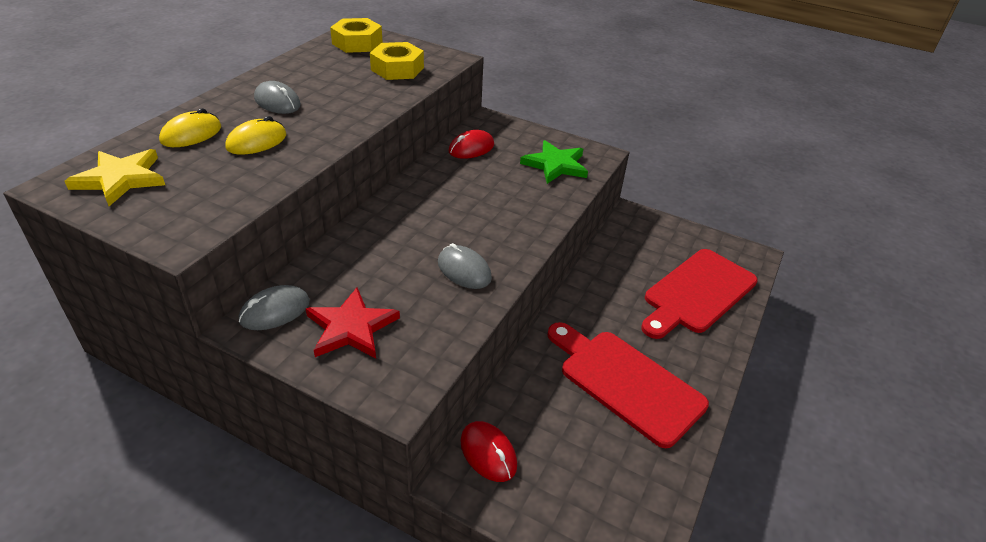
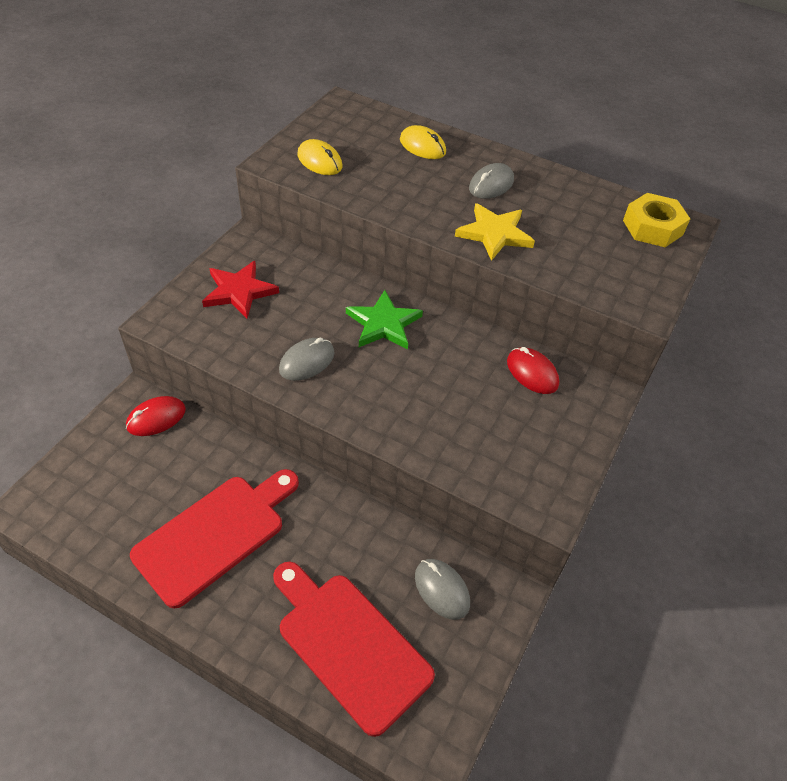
camera: 90 degrees right, 10 degrees up
yellow star [65,149,165,206] -> yellow star moved to [455,203,535,261]
yellow mouse [225,116,286,155] -> yellow mouse moved to [297,139,342,175]
grey mouse [239,285,310,330] -> grey mouse moved to [415,559,470,620]
yellow nut [370,42,424,80] -> none
green star [520,140,588,184] -> green star moved to [346,290,423,349]

